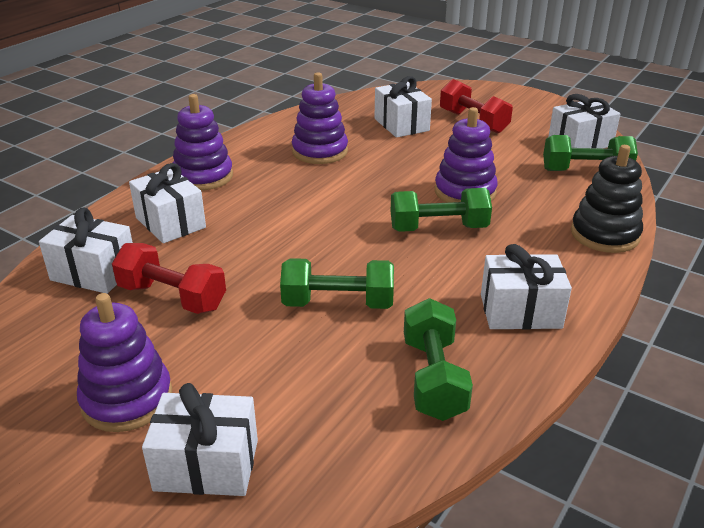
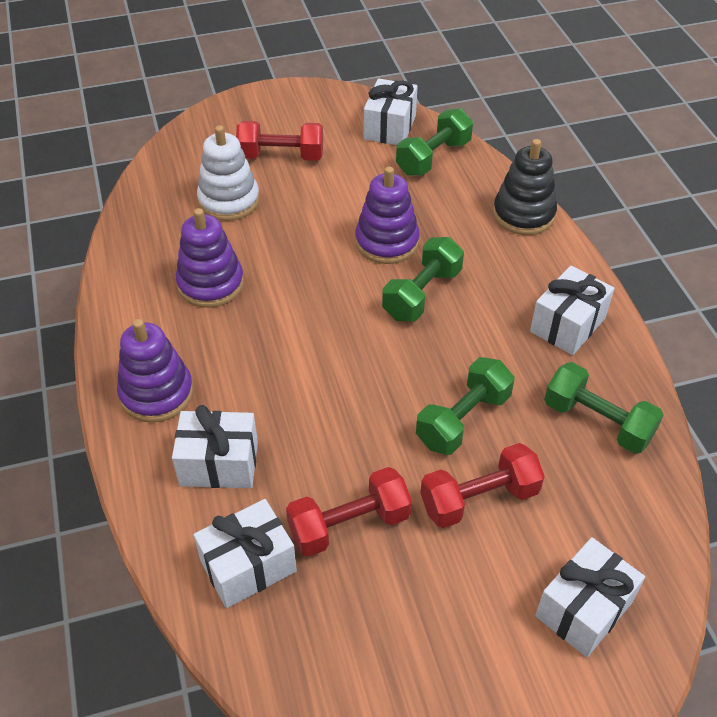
camera: 50 degrees left, 15 degrees up
purple stacking toy [77,293,172,432] -> none
white gift [375,76,432,138] -> white stacking toy [197,125,260,221]
none -> red dumbbell [421,443,545,528]

